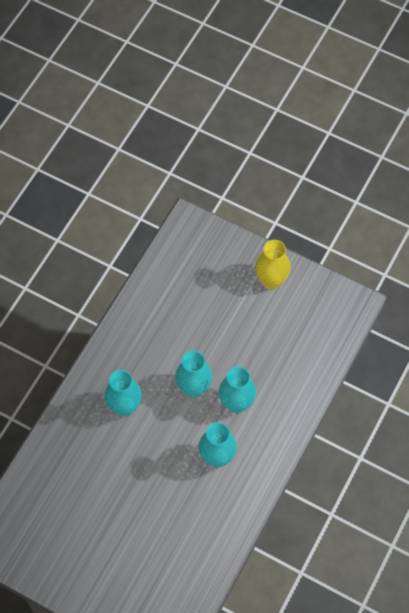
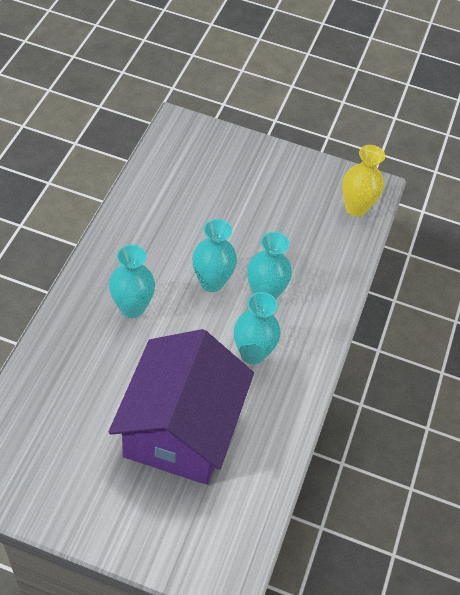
camera: 15 degrees left, 10 degrees down
yellow vase [255,240,291,290] -> yellow vase moved to [342,145,385,217]
none -> purple house [109,329,254,485]

